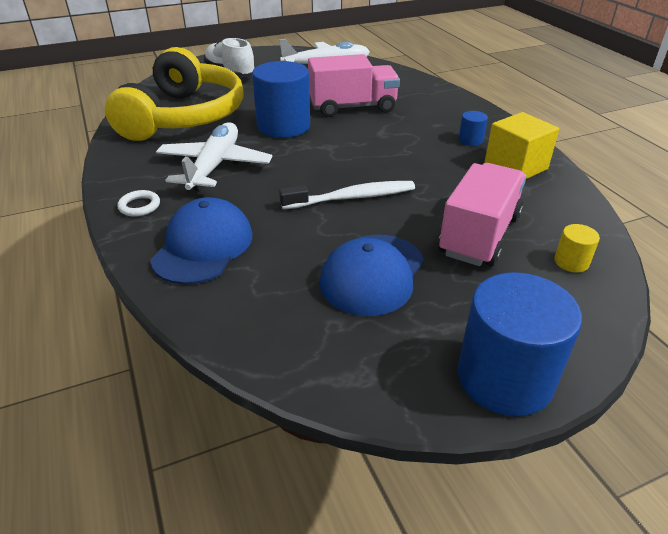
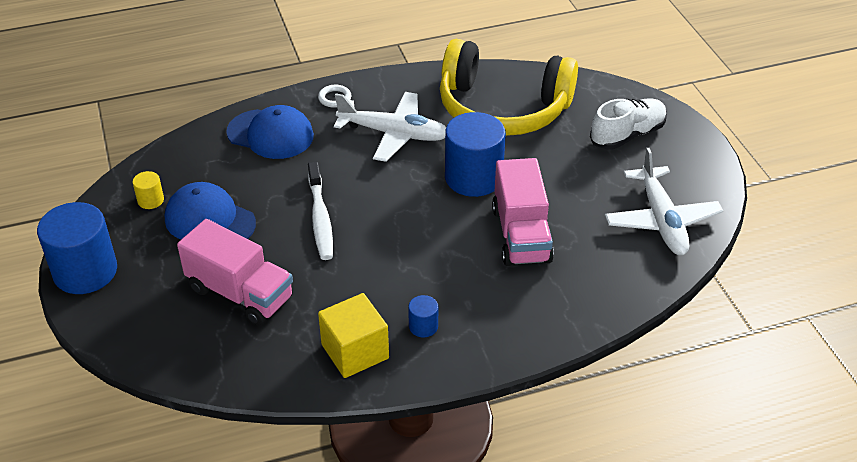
camera: 95 degrees right, 5 degrees up
yellow cylinder [554,224,600,273] -> yellow cylinder moved to [132,171,164,209]

